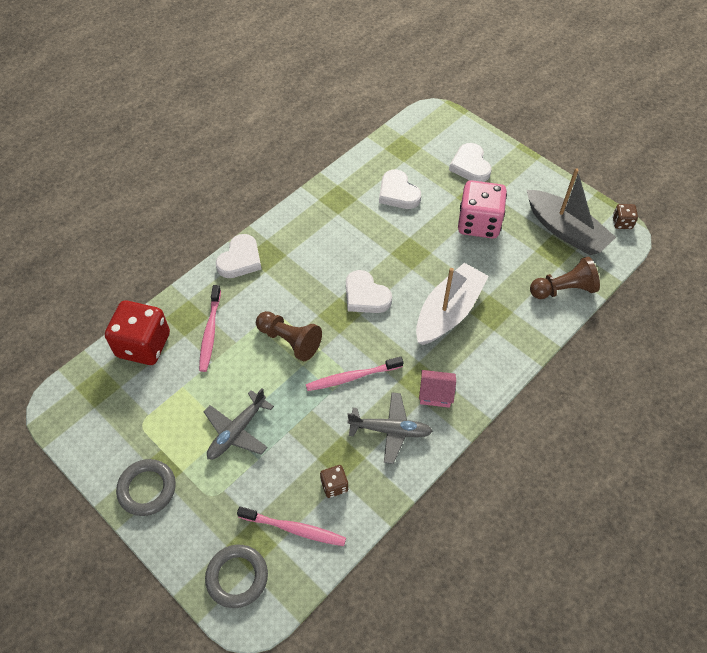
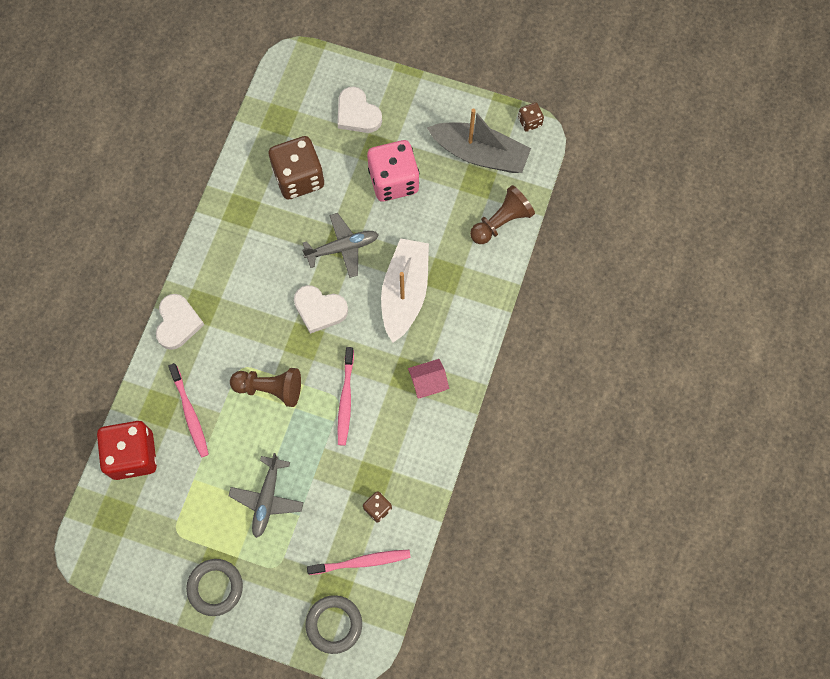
camera: 25 degrees left, 15 degrees up
pink toothbrush [306,357,403,391] -> pink toothbrush turned 45 degrees counterclockwise [337,347,354,446]
grey plane [347,393,433,464] -> grey plane moved to [302,213,379,278]
white heart [379,170,421,209] -> brown dice [269,136,324,199]

